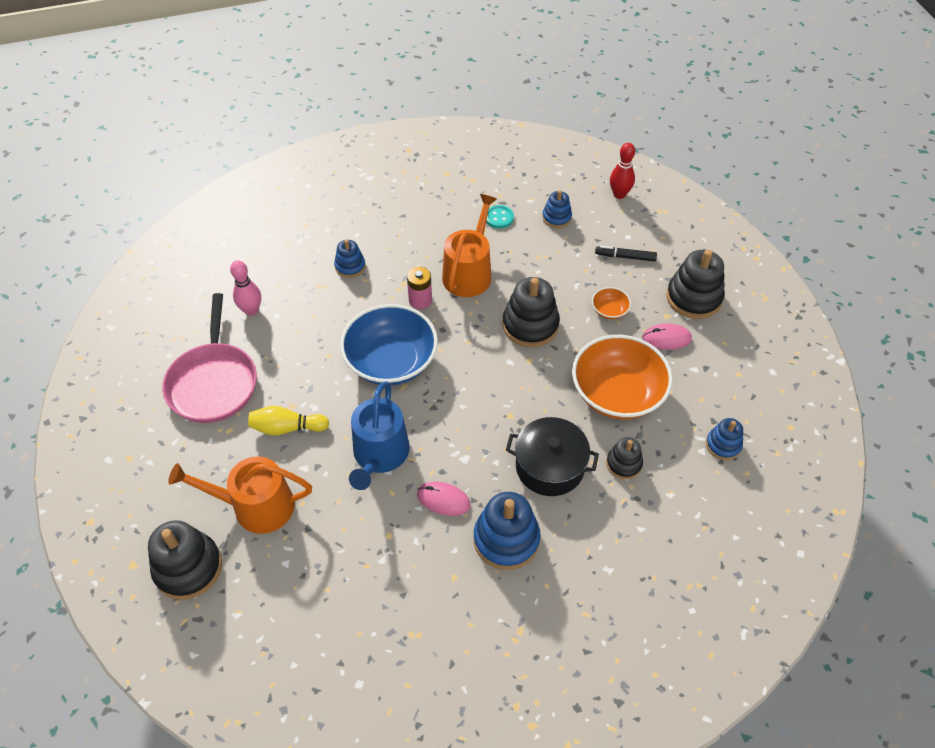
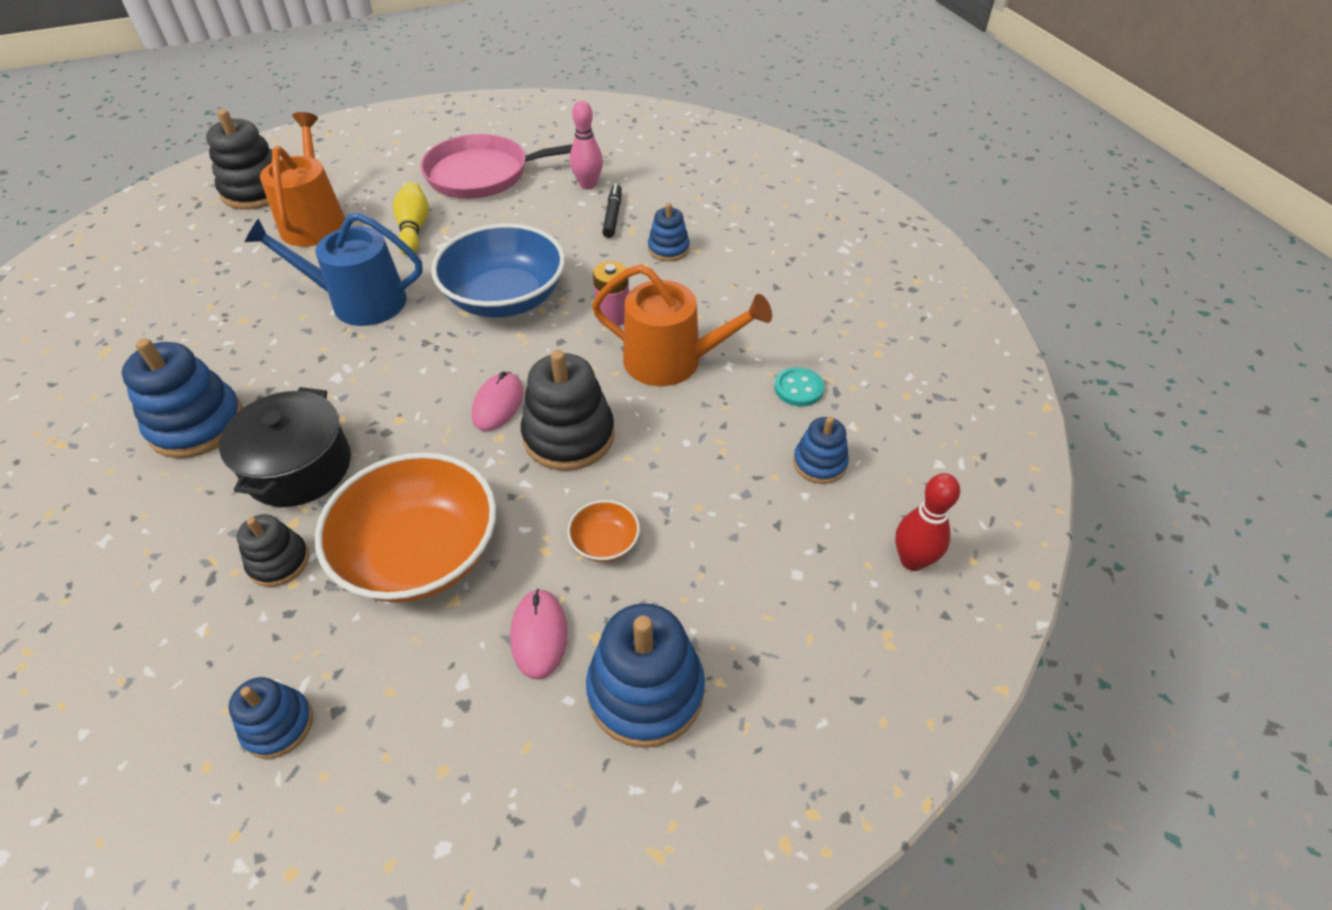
camera: 85 degrees right, 5 degrees down
pink mouse [417,482,471,516] -> pink mouse moved to [472,372,523,431]
black marker [595,246,657,261] -> black marker moved to [602,184,622,238]
black stacking toy [666,250,724,319] -> blue stacking toy [586,603,705,748]

